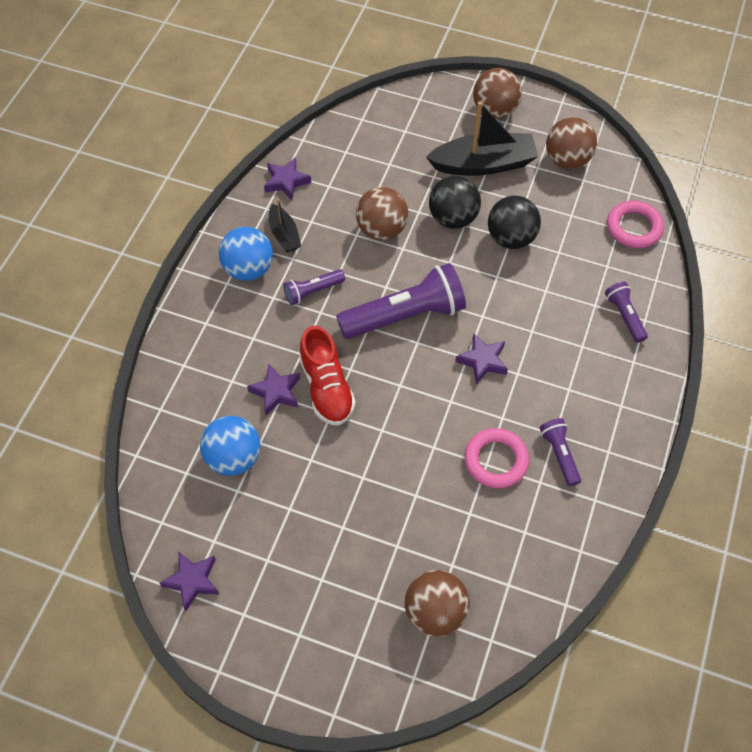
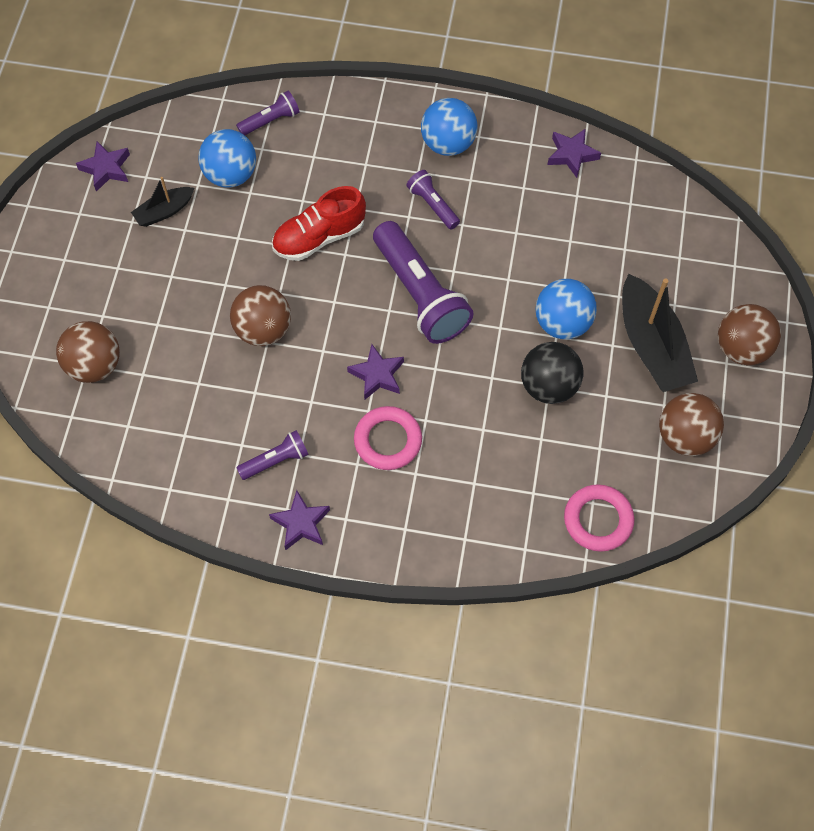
camera: 80 degrees right, 5 degrees up
purple star [247,364,300,415] -> purple star moved to [269,490,330,550]
black boat [269,198,301,252] -> black boat moved to [131,177,194,227]
brown ball [356,187,408,240] -> brown ball moved to [230,285,291,346]
black ball [429,176,481,229] -> blue ball [536,279,597,339]
pink ring [465,428,529,488] -> pink ring moved to [354,406,422,470]
purple flashlight [605,282,648,343] -> purple flashlight moved to [236,91,300,135]

